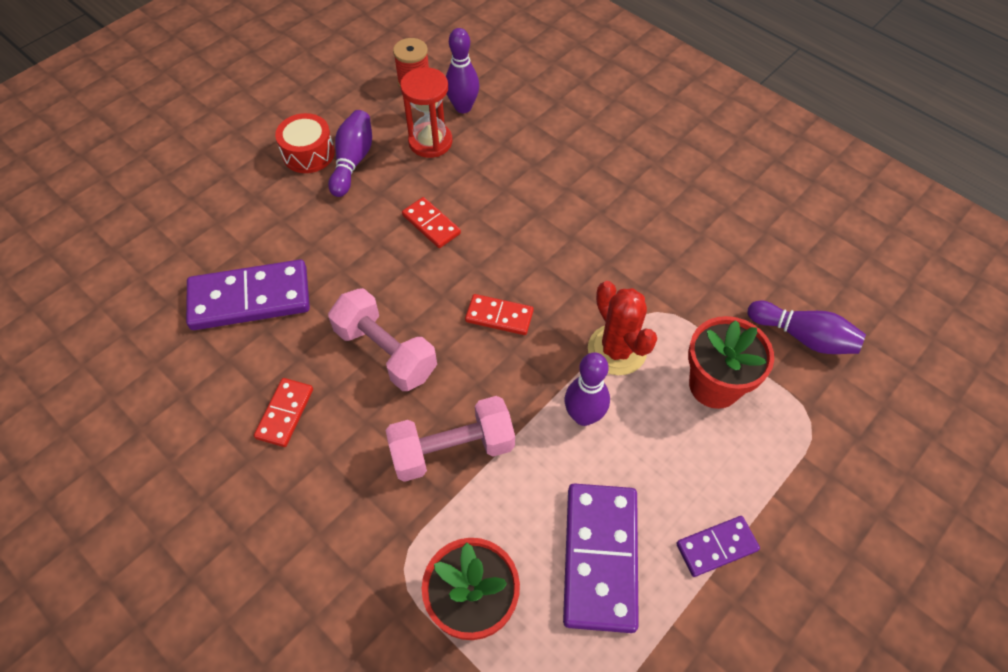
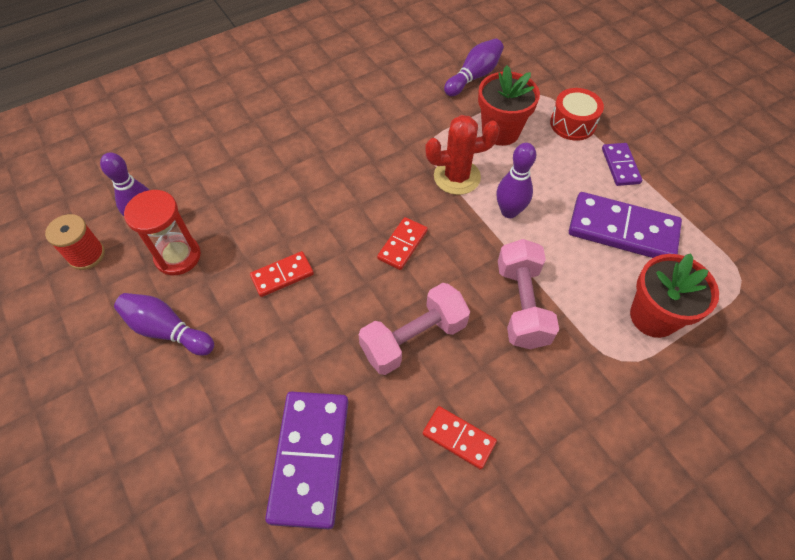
camera: 75 degrees left, 0 degrees up
red drum [275,113,335,173] -> red drum moved to [550,88,604,141]

